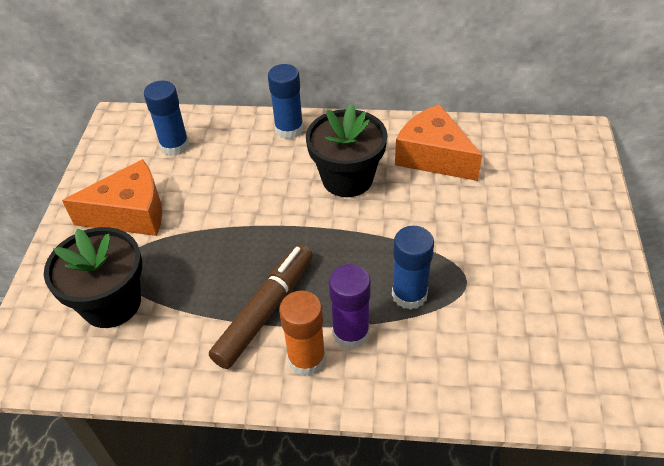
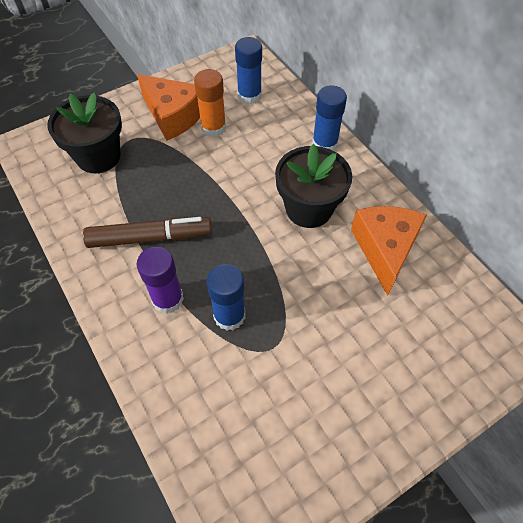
camera: 50 degrees right, 10 degrees up
orange glue stick [279,291,326,376] -> orange glue stick moved to [194,69,226,137]

